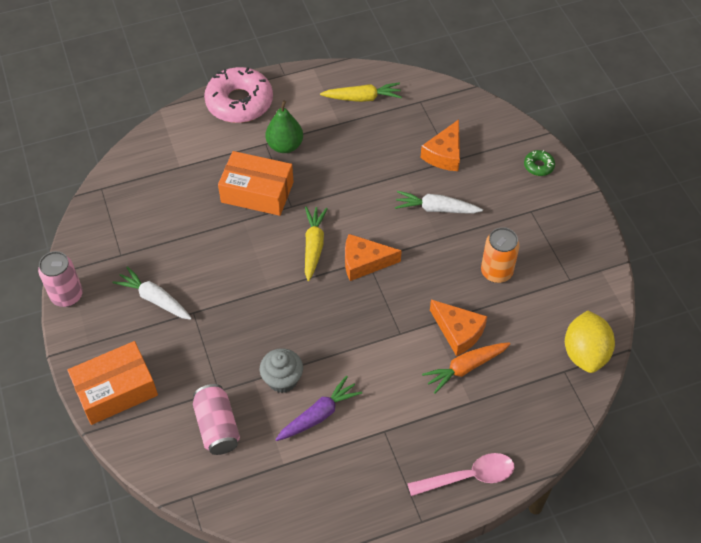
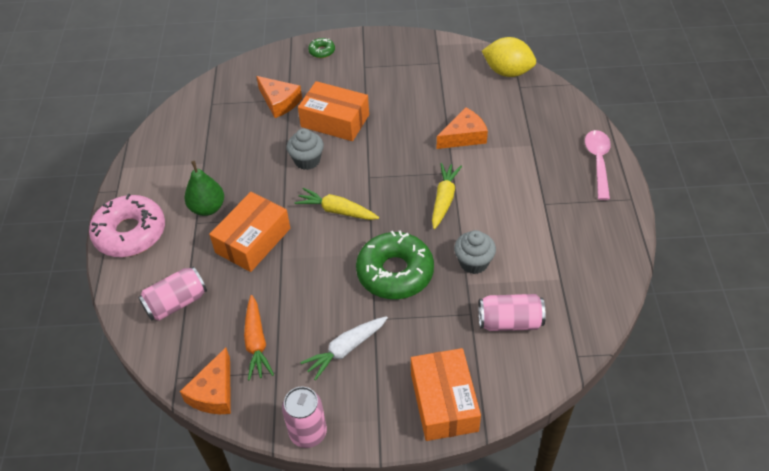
camera: 70 degrees left, 5 degrees down
purple carrot [275,376,362,441] -> none
yellow carrot [320,82,402,102] -> yellow carrot moved to [432,163,462,229]
orange cheese [345,234,402,281] -> orange cheese moved to [180,347,231,414]
white carrot [395,191,483,214] -> orange box [298,81,369,141]
orange carrot [422,342,510,393] -> orange carrot moved to [244,295,274,381]
orange can [481,227,520,283] -> none
none -> pink can [138,267,207,321]
none -> grey cupcake [287,129,324,170]
none -> green donut [356,230,434,299]

